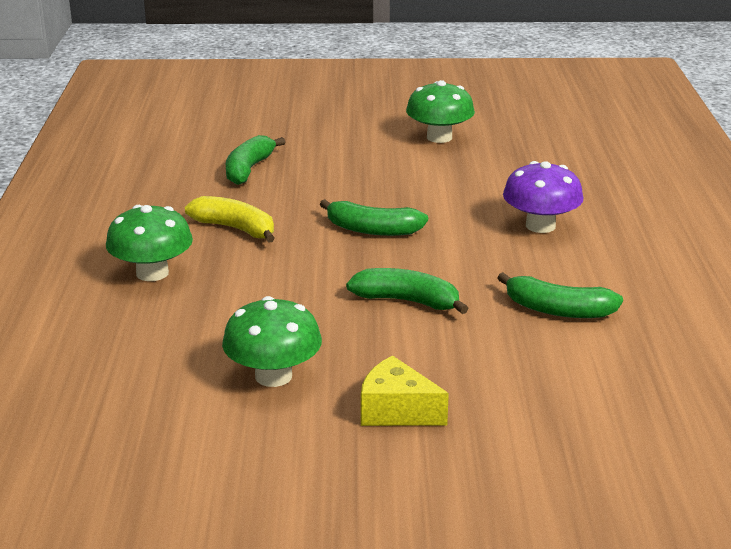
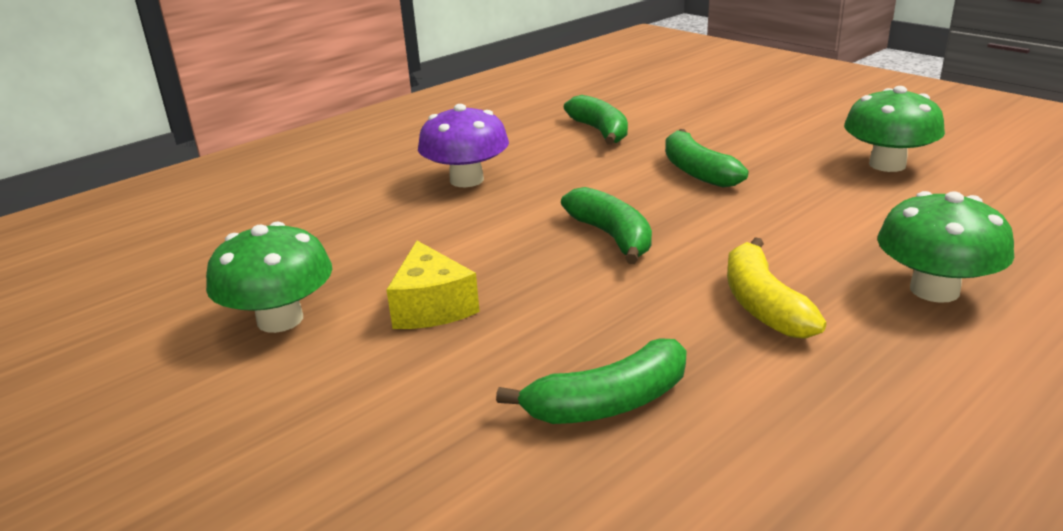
camera: 130 degrees left, 0 degrees up
yellow cheese [361,355,449,426] -> yellow cheese moved to [386,241,480,329]

